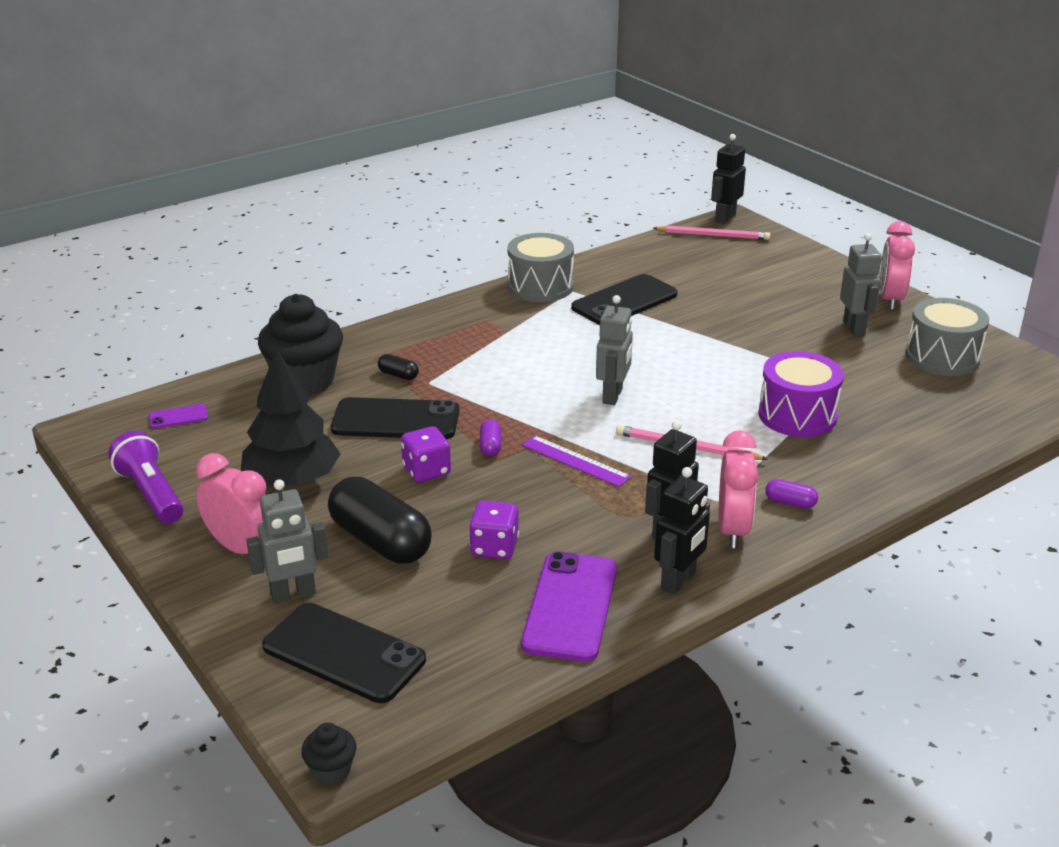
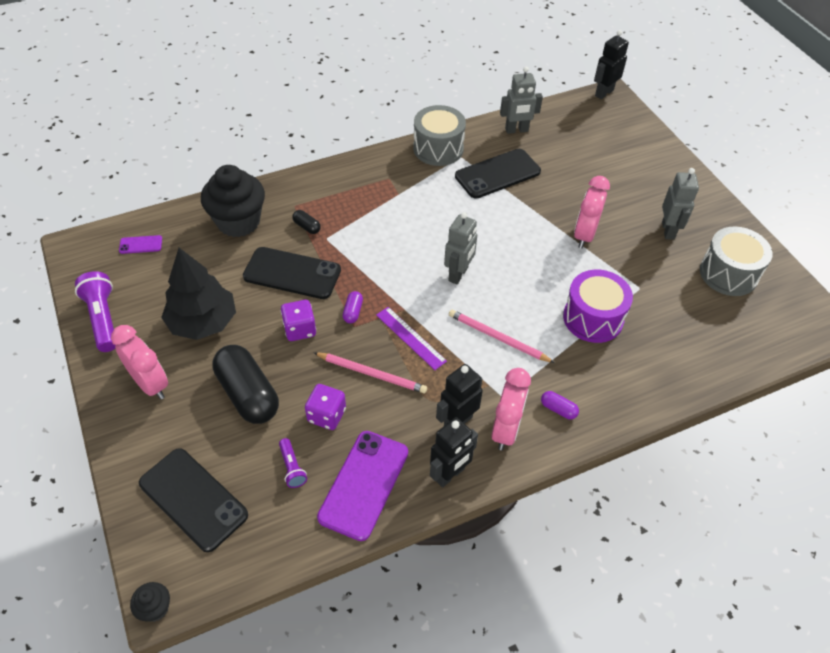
camera: 10 degrees right, 20 degrees up
grey robot [246,479,328,604] -> grey robot moved to [500,67,543,134]
pink pencil [653,226,770,240] -> pink pencil moved to [313,352,427,393]
pink clock [880,221,915,310] -> pink clock moved to [574,176,610,248]
none -> purple flashlight [279,438,307,488]

